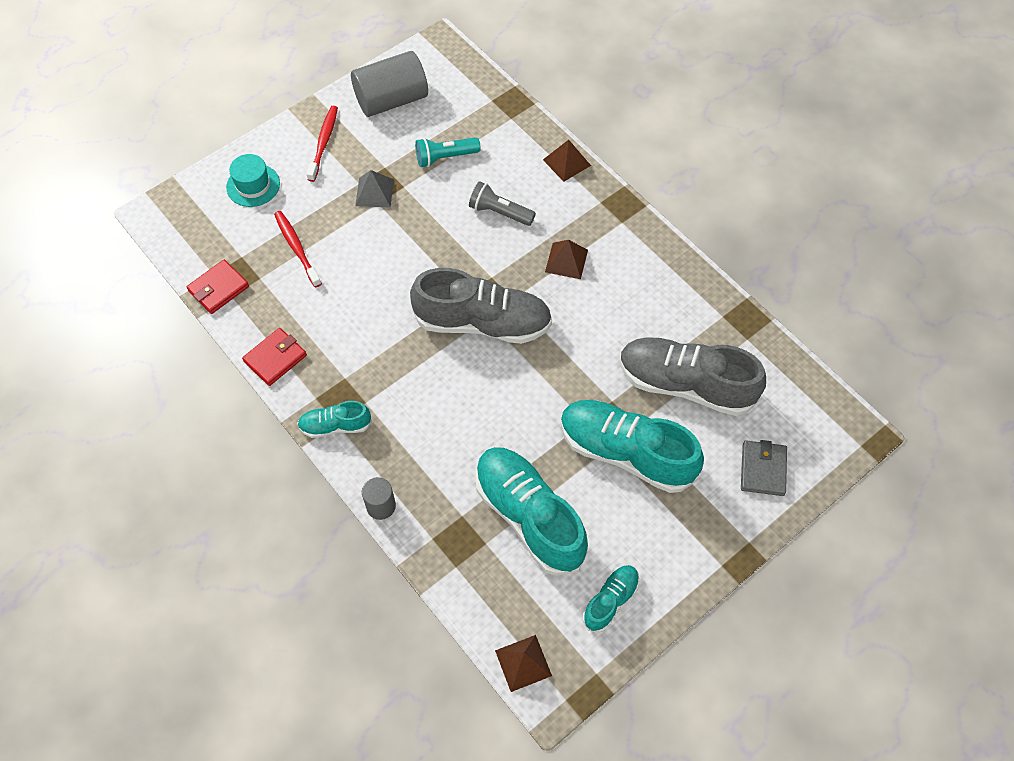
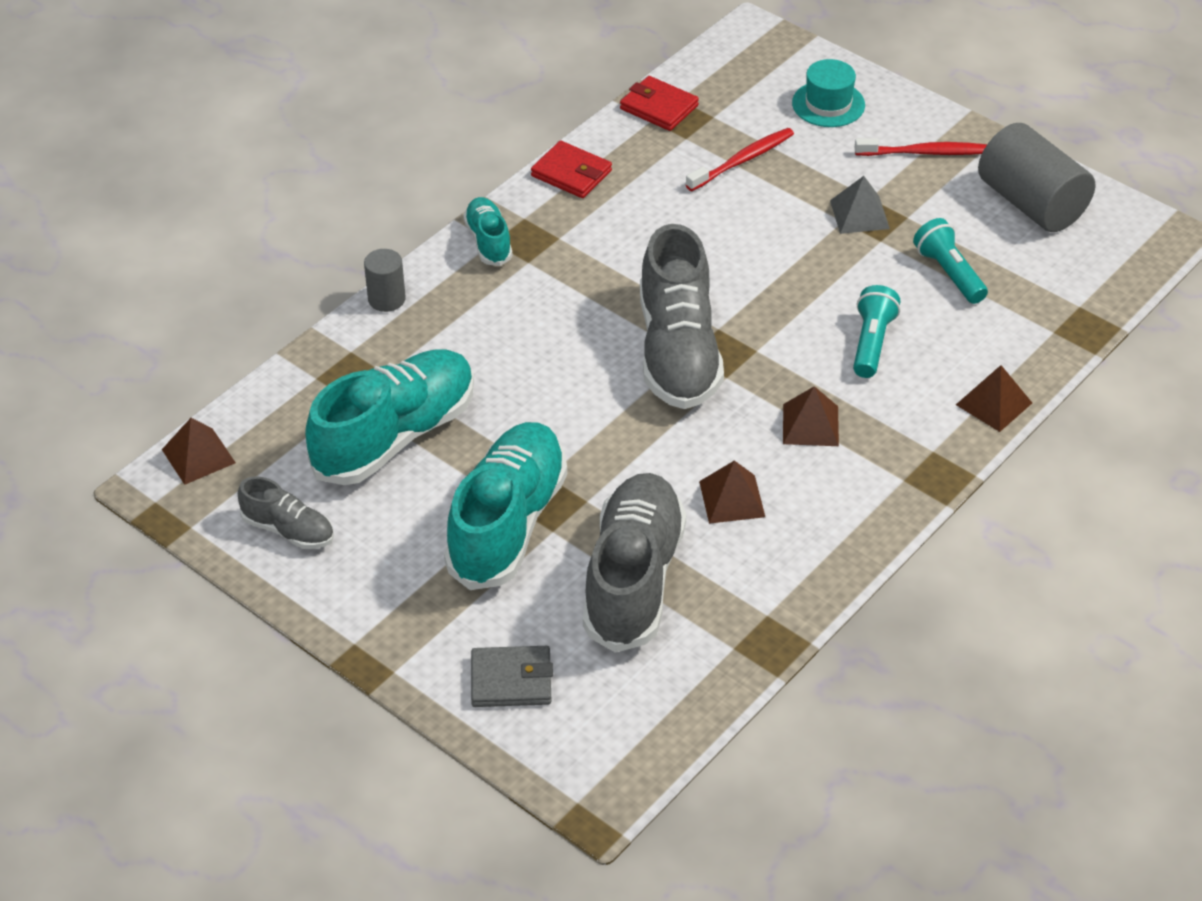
camera: 80 degrees right, 15 degrees down
grey flashlight [469,181,536,226] -> turquoise flashlight [853,285,900,378]
turquoise shoe [583,565,640,633] -> grey shoe [238,476,334,549]
none -> brown pyramid [699,460,765,524]

